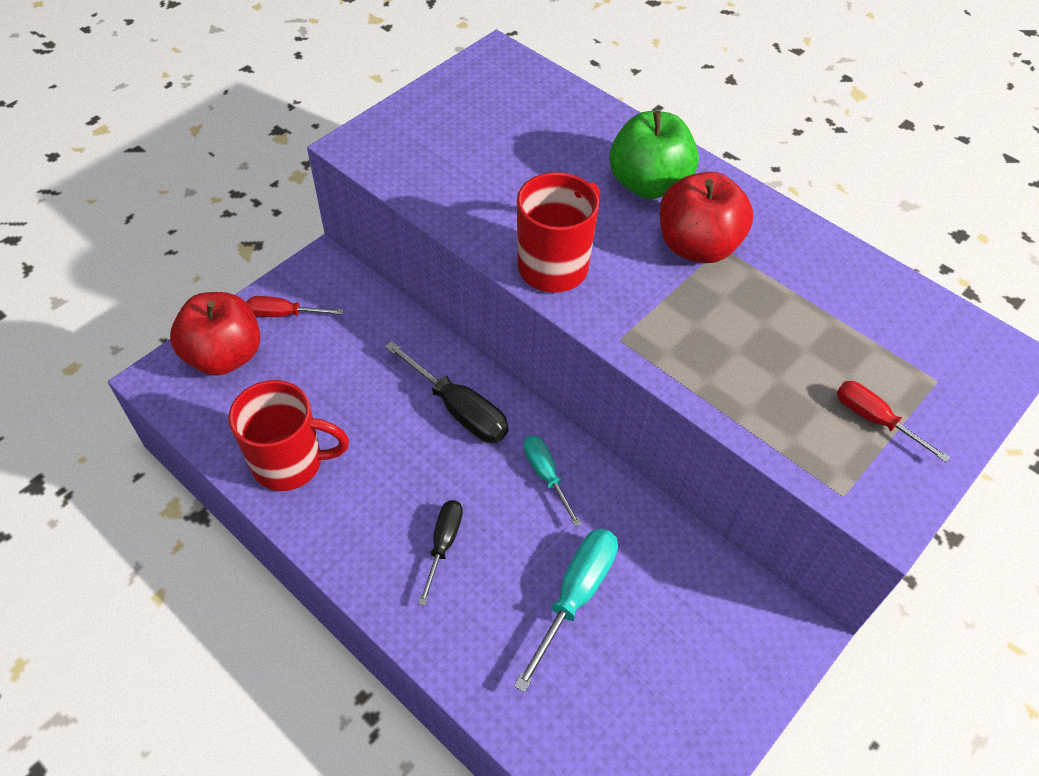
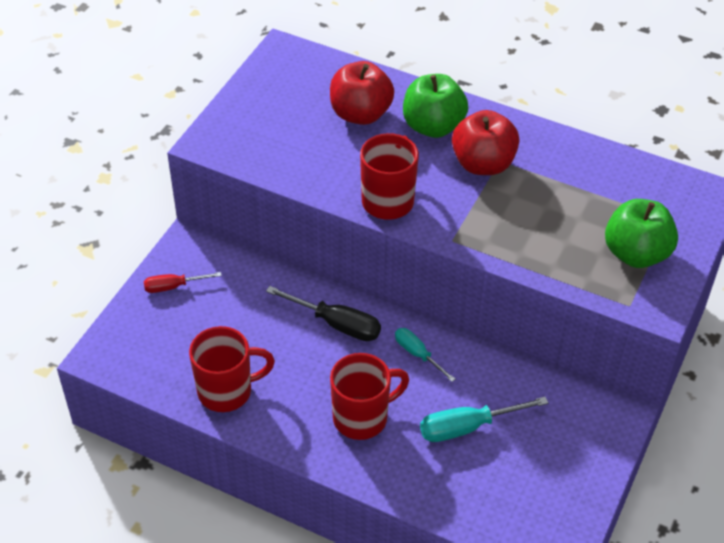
camera: 15 degrees left, 5 degrees down
red apple [170,292,260,376] -> red apple moved to [330,61,394,125]
black screwdriver [418,500,463,606] -> red mug [330,353,409,440]
turquoise screwdriver [514,528,618,693] -> turquoise screwdriver turned 120 degrees counterclockwise [420,397,548,442]
red screwdriver [837,381,950,462] -> green apple [605,199,678,268]

